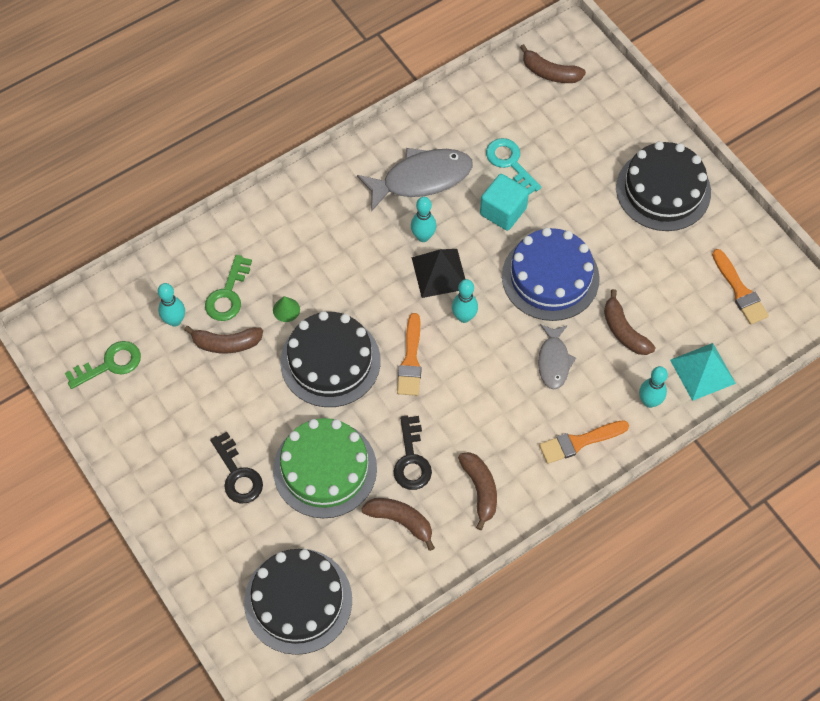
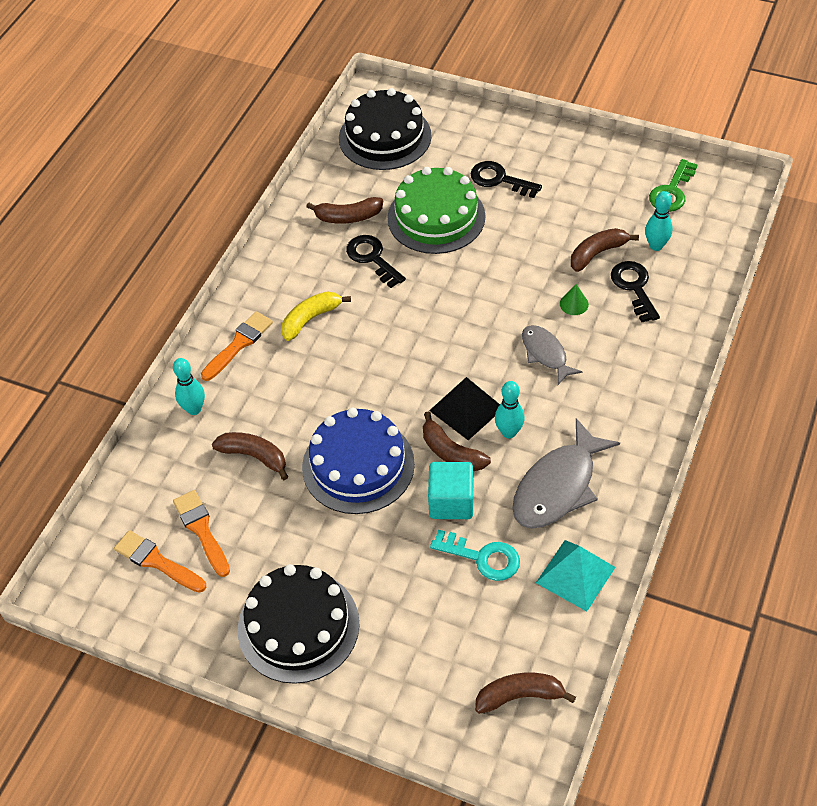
camera: 150 degrees right, 10 degrees down
green key [205,255,252,321] -> black key [611,261,660,322]
black cake [280,311,381,407] -> none
orange brush [397,313,422,396] -> orange brush moved to [173,490,230,577]
turquoise bowling pin [452,279,478,323] -> none
brown banana [458,452,497,530] -> brown banana moved to [423,411,491,471]
grey fish [538,324,576,390] -> grey fish moved to [522,325,583,385]
turquoise pyramid [670,343,736,401] -> turquoise pyramid moved to [536,540,615,611]
none -> yellow banana [281,292,351,341]

